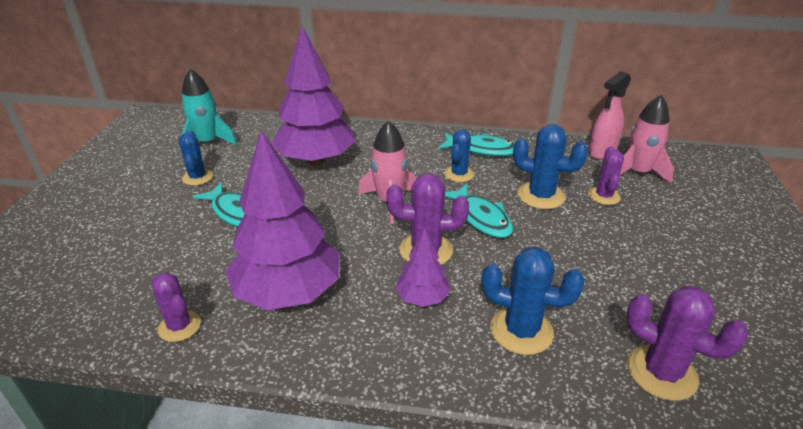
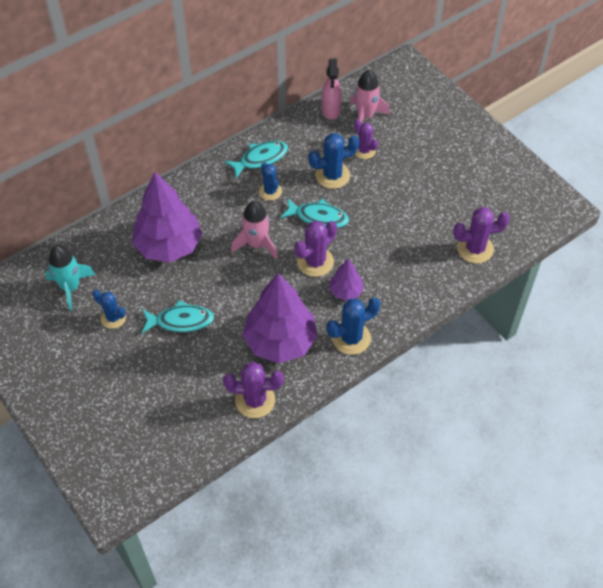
camera: 45 degrees left, 20 degrees up
purple cactus [151,272,201,342] -> purple cactus [223,362,284,418], size x1.50
blue cactus [481,247,585,355] -> blue cactus moved to [326,298,380,355]

